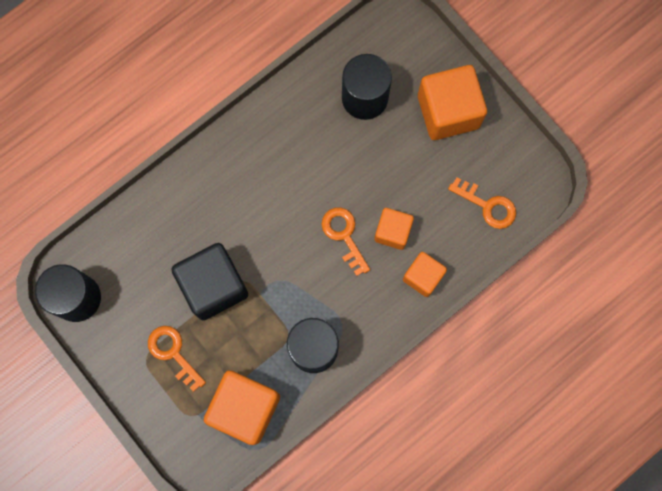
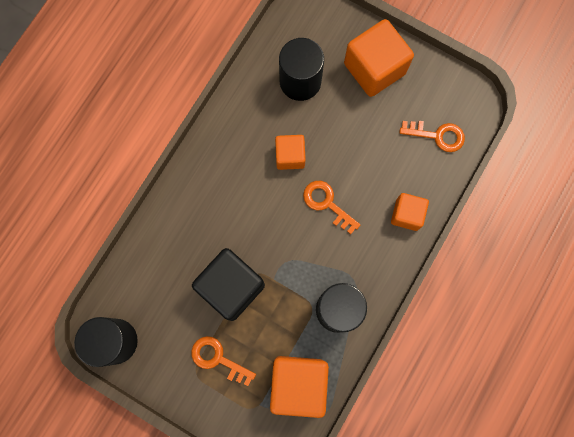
camera: 20 degrees left, 0 degrees up
orange cube [374,208,414,250] -> orange cube moved to [275,135,306,170]

